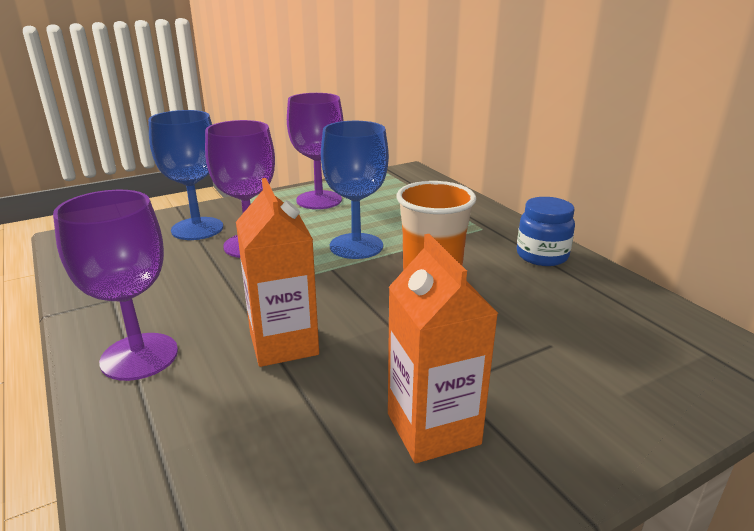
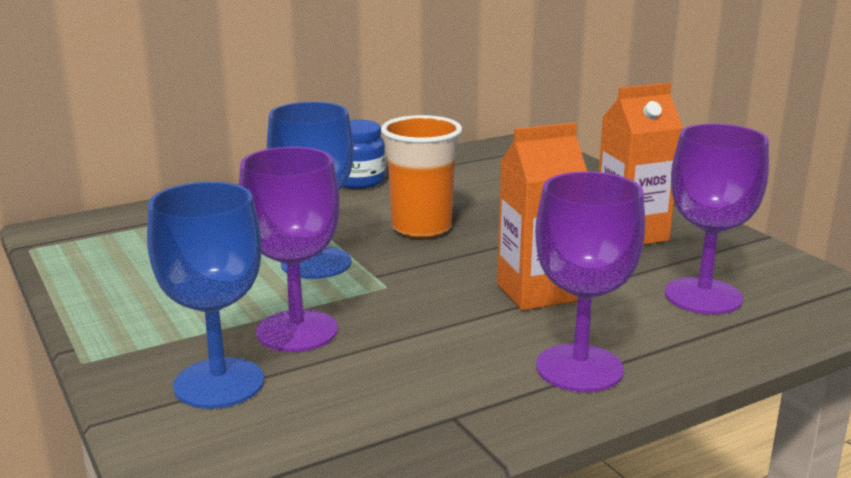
camera: 90 degrees left, 5 degrees down
purple goblet [287,93,343,209] -> purple goblet moved to [665,124,769,314]

